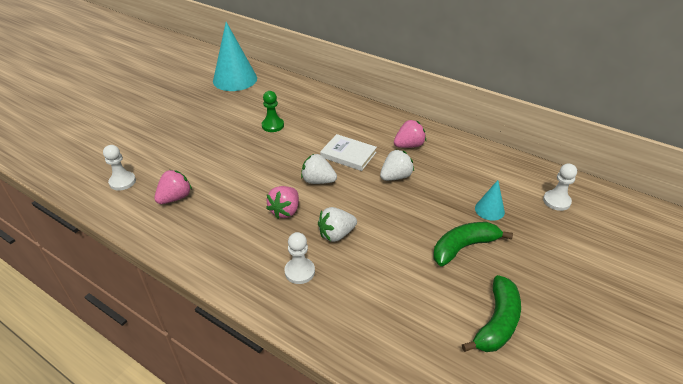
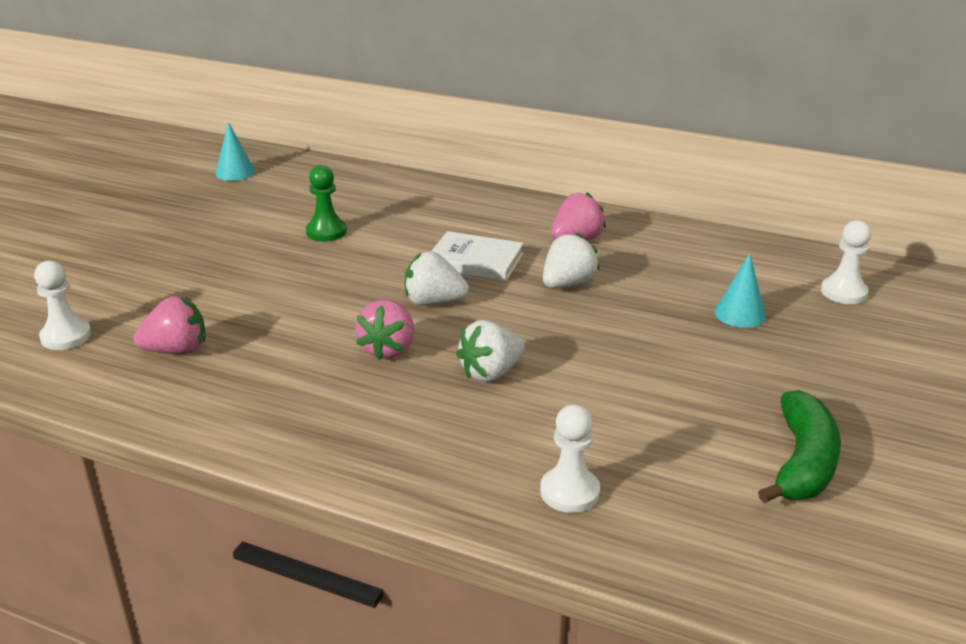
camera: 10 degrees left, 10 degrees down
pink strawberry [154,170,192,204] -> pink strawberry turned 45 degrees clockwise [133,296,205,354]
turquoise cone [213,22,257,91] -> turquoise cone [216,122,255,181], size x0.48
white pawn [284,232,315,284] -> white pawn moved to [540,404,600,513]
green banana [433,222,513,266] -> none

